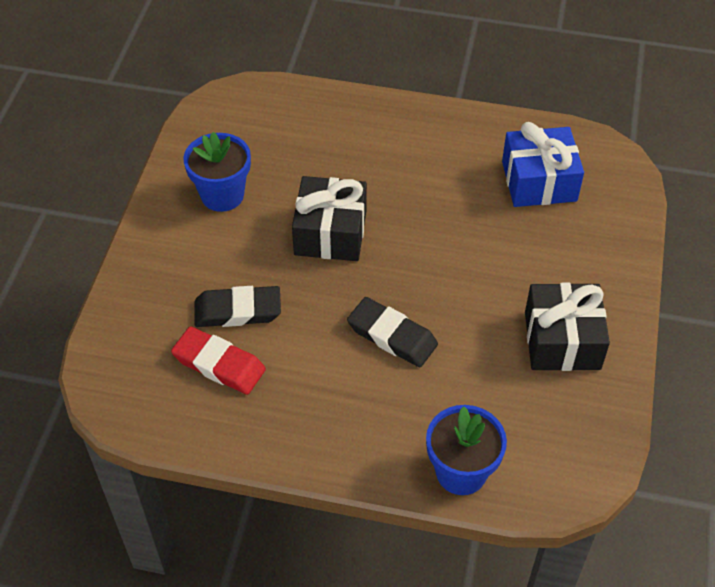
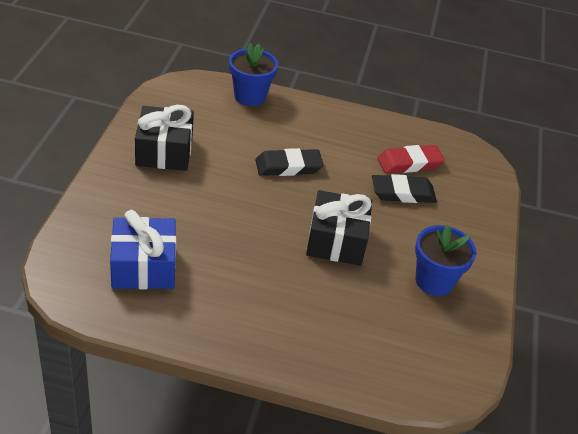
camera: 175 degrees right, 10 degrees down
red eraser [171,326,266,395] -> red eraser turned 45 degrees counterclockwise [377,145,445,174]
black eraser [347,297,438,367] -> black eraser turned 45 degrees counterclockwise [256,148,324,176]

